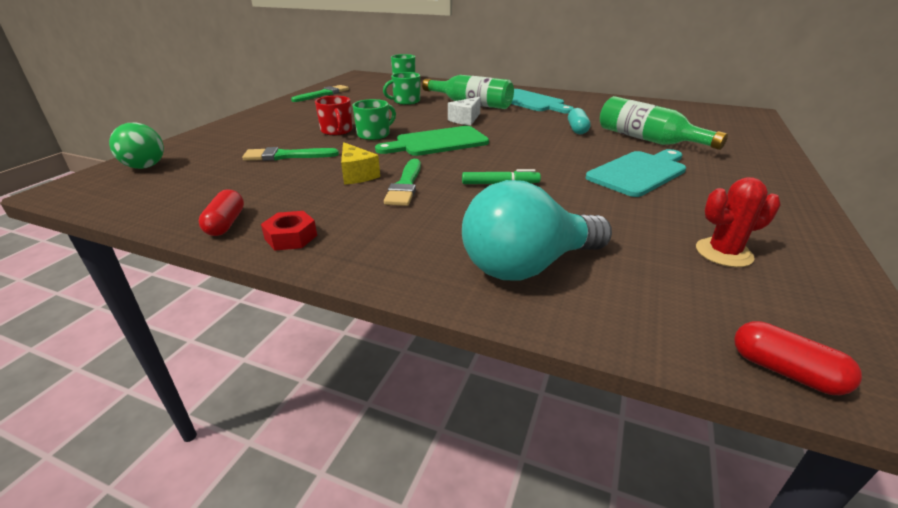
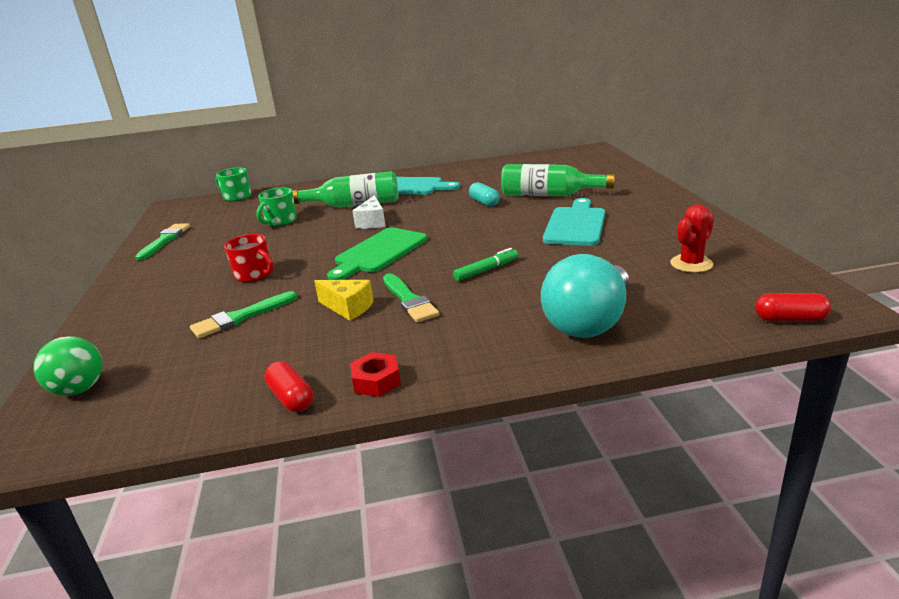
camera: 30 degrees left, 5 degrees down
green mug [353,99,396,140] -> none

